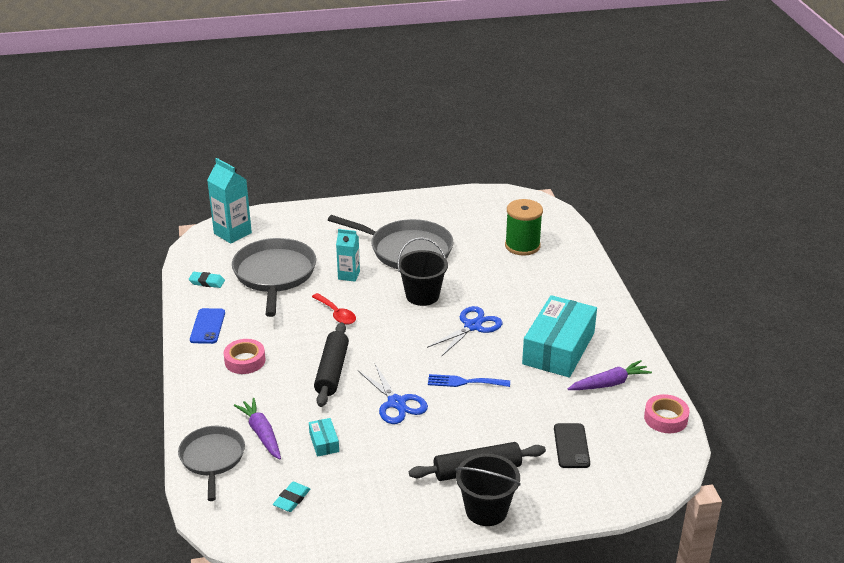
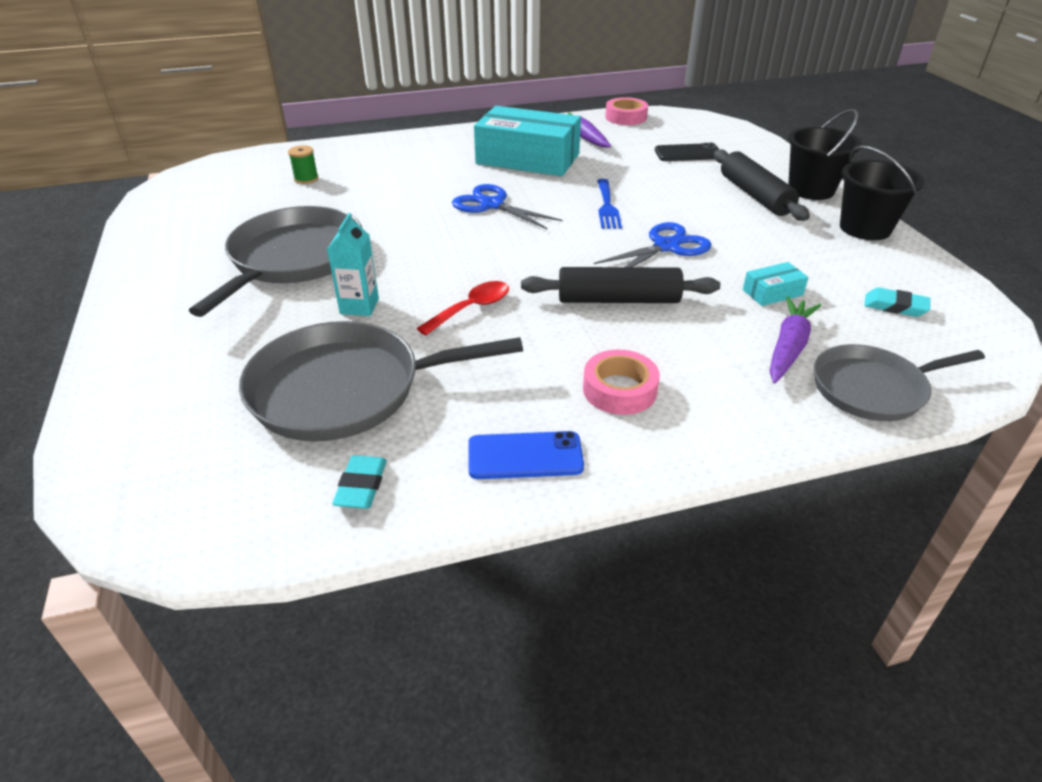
camera: 95 degrees left, 5 degrees up
turquoise carton [207,158,252,244] -> none
purple carrot [234,398,281,460] -> purple carrot turned 150 degrees clockwise [770,296,821,384]
black bucket [397,238,448,306] -> black bucket moved to [840,146,924,240]
green spool [505,199,543,256] -> green spool [288,145,319,184], size x0.49

